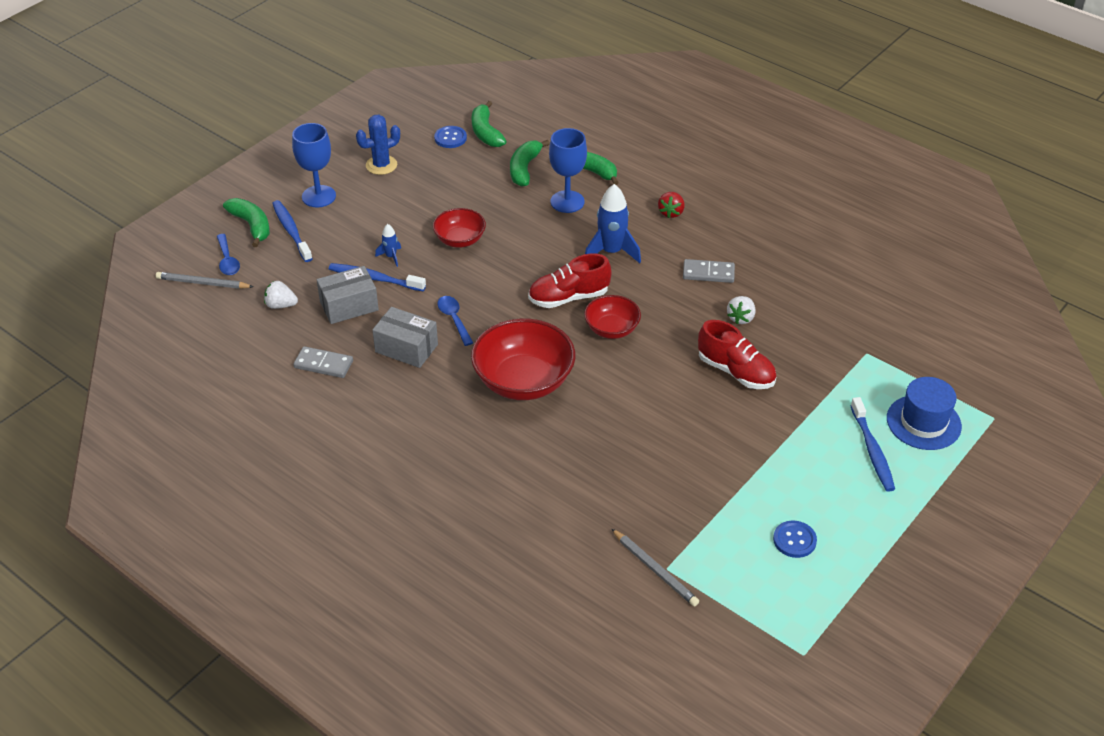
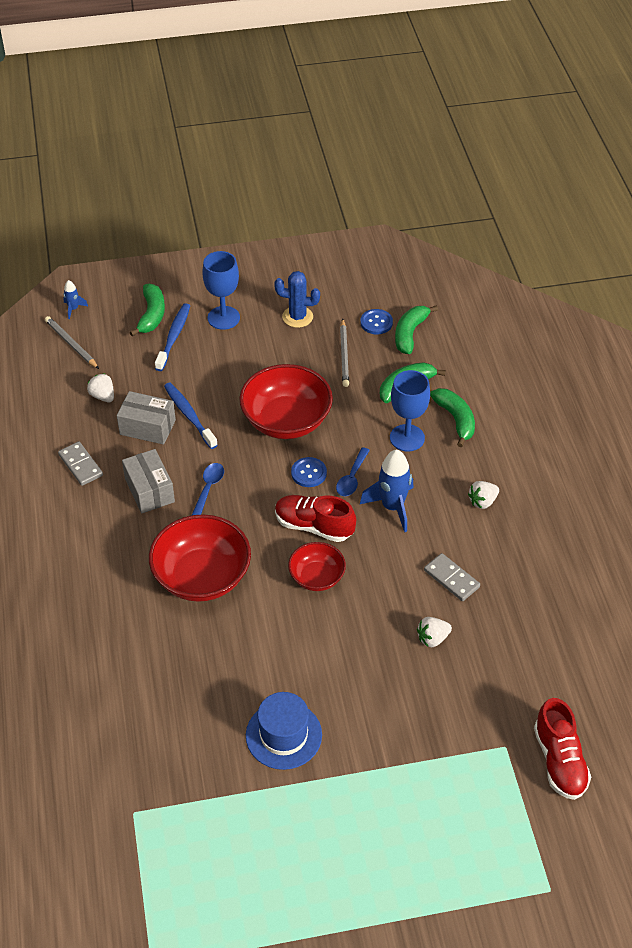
camera: 40 degrees right, 5 degrees up
blue spoon [217,234,240,275] -> blue spoon moved to [336,447,370,496]
blue rocket [375,224,401,267] -> blue rocket moved to [63,280,88,319]
red bowl [433,208,486,248] -> red bowl [239,364,333,439], size x1.76
grey pencil [612,529,699,606] -> grey pencil moved to [340,319,349,387]
red strawberry [658,192,685,218] -> white strawberry [468,481,499,509]
red shoe [698,320,776,389] -> red shoe moved to [534,698,591,800]
blue button [773,521,817,558] -> blue button moved to [291,457,327,487]
blue toothbrush [851,397,895,492] -> none
blue hat [887,377,962,450] -> blue hat moved to [246,692,322,770]

